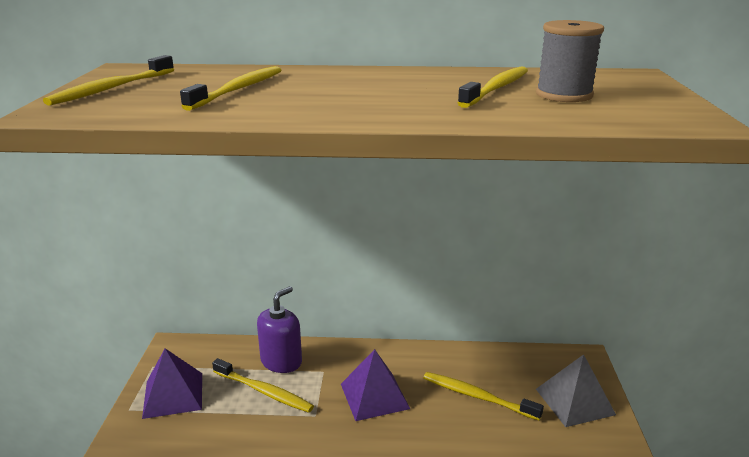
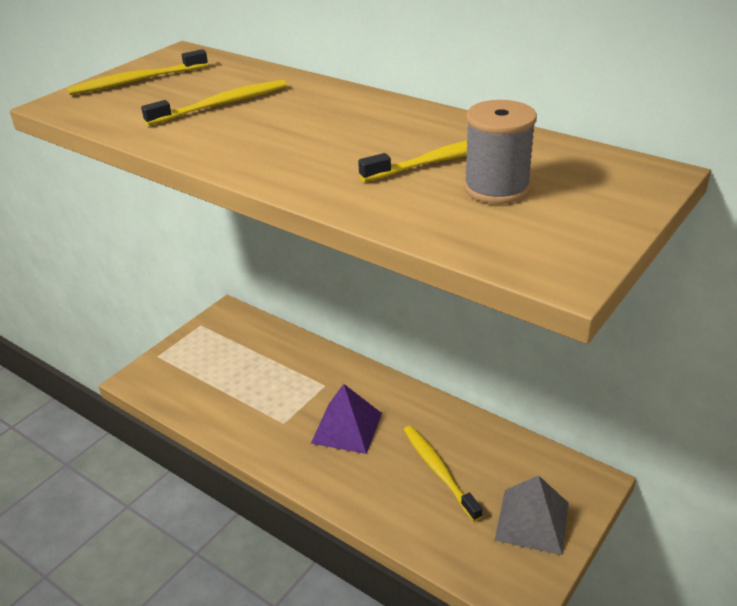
camera: 35 degrees right, 10 degrees up
purple pyramid [142,348,202,419] -> none
yellow toothbrush [212,358,314,413] -> none
purple soap dispenser [257,286,302,373] -> none

